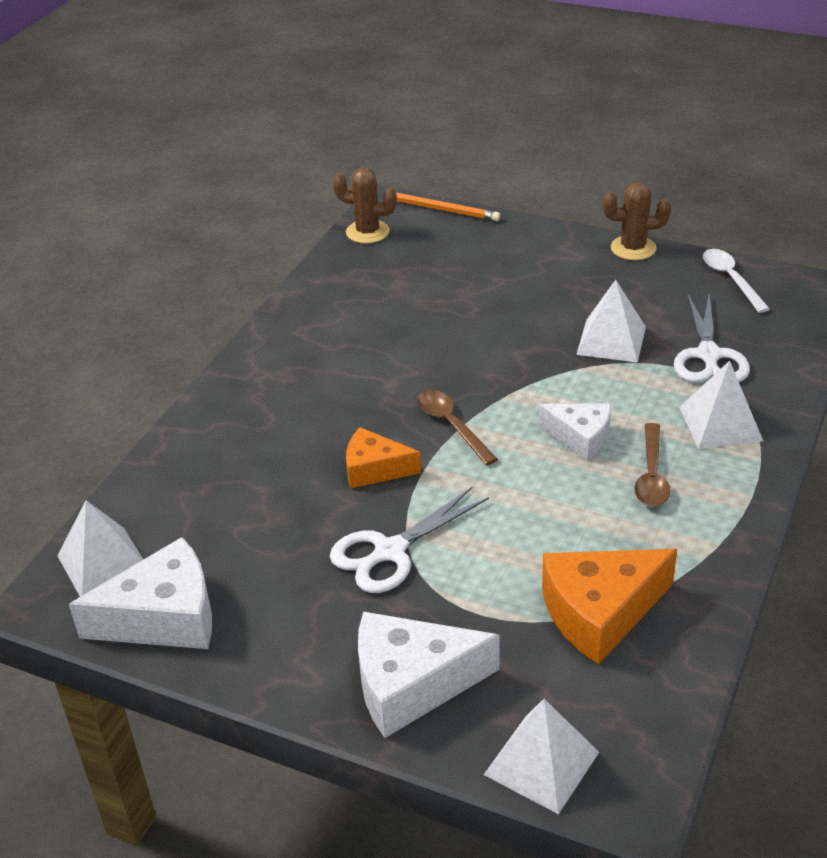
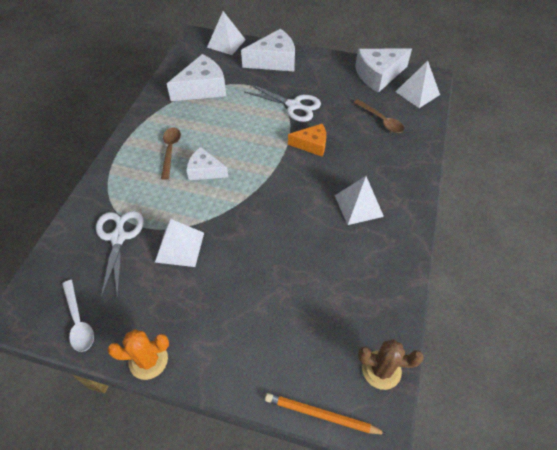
camera: 170 degrees right, 15 degrees up
white scissors [330,487,489,593] -> white scissors turned 75 degrees clockwise [245,84,321,122]
brown spoon [417,390,498,466] -> brown spoon moved to [353,99,404,133]
orange cheese [542,549,677,665] -> white cheese [167,54,226,101]
brown cactus [603,182,671,260] -> orange cactus [107,329,169,380]
white pyramid [680,361,763,449] -> white pyramid moved to [335,176,384,225]

